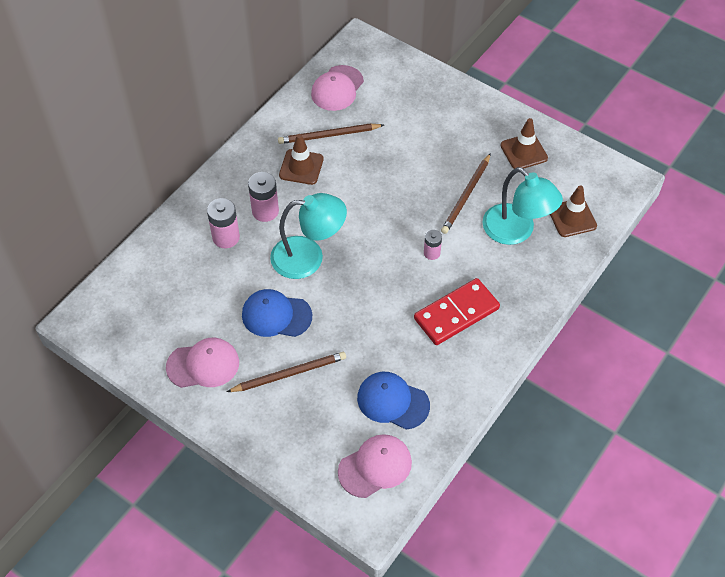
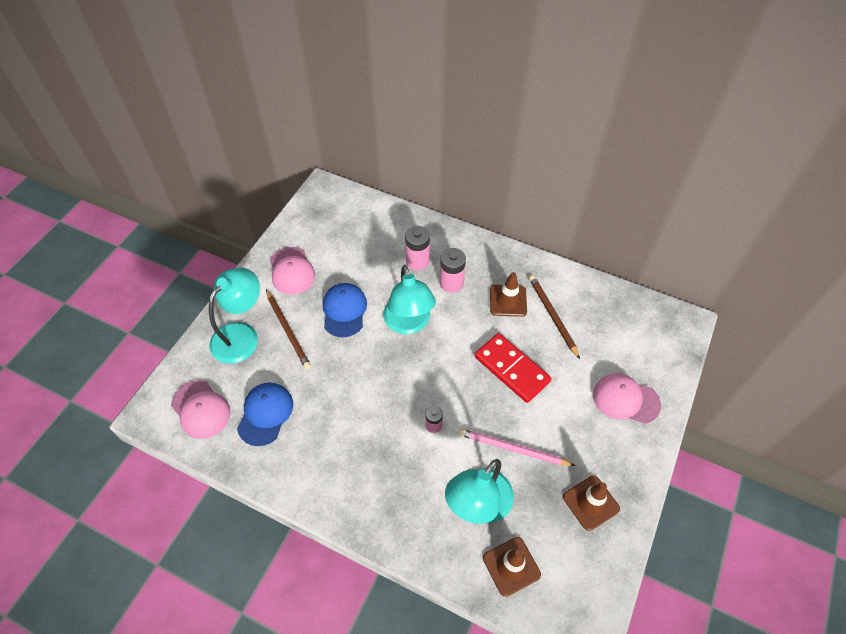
camera: 80 degrees right, 0 degrees up
pink cap [311,65,364,111] -> pink cap moved to [593,373,661,424]
red domino [414,278,500,345] -> red domino moved to [474,333,552,403]
brown pencil [441,153,491,234] -> pink pencil [459,428,575,466]
none -> turquoise lamp [209,267,260,364]

